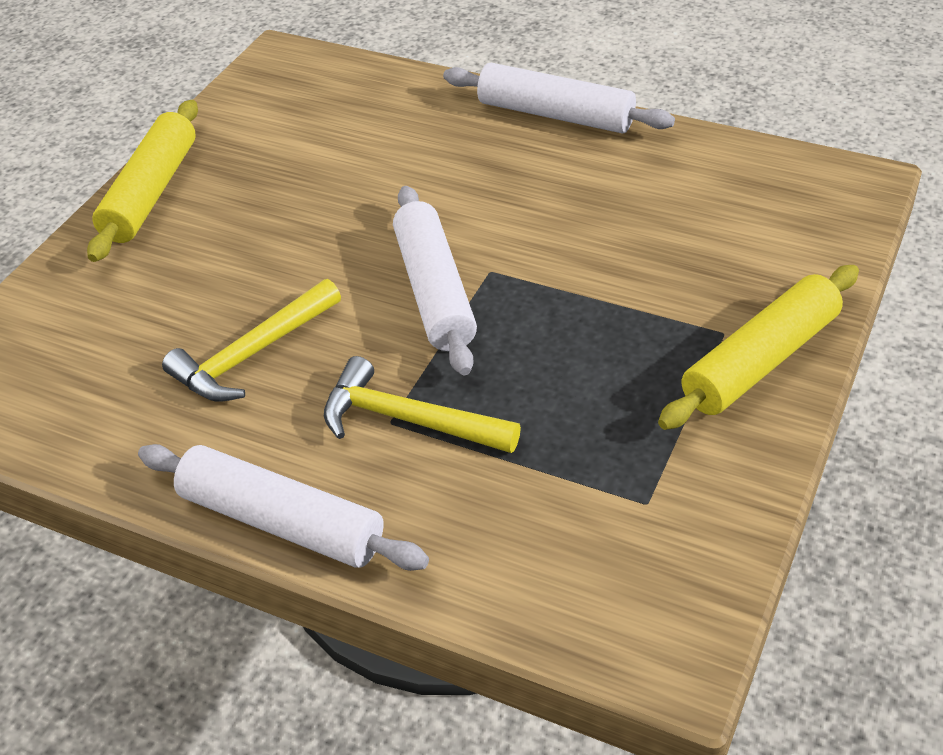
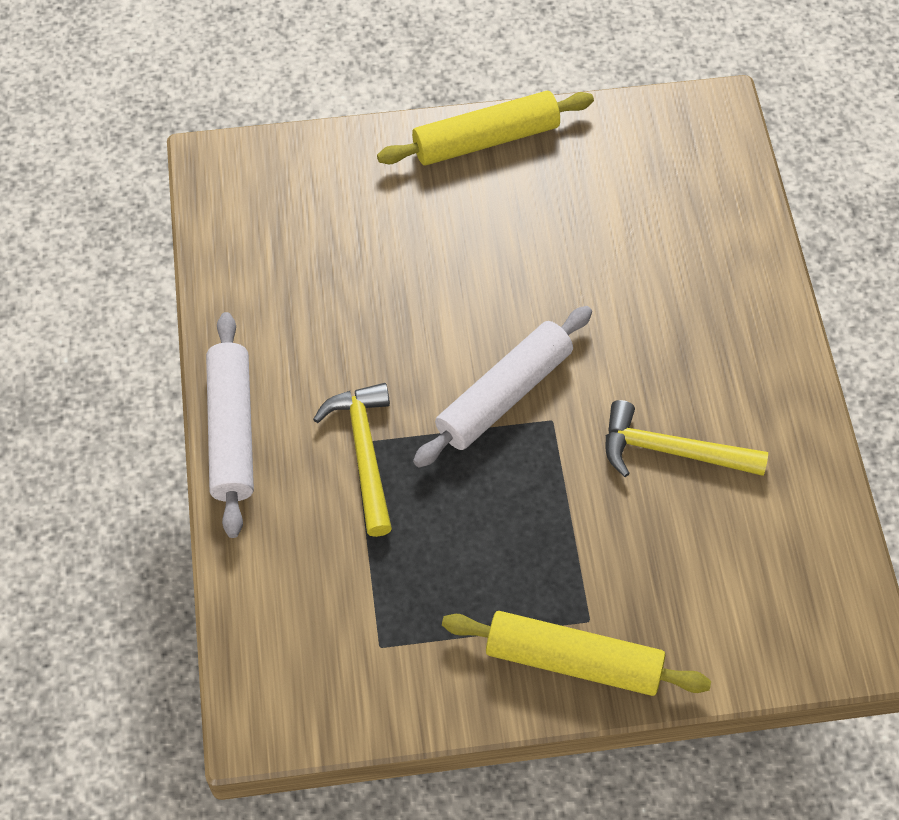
camera: 55 degrees right, 15 degrees up
yellow hammer [162,279,341,402] -> yellow hammer moved to [606,400,768,477]
white rolling pin [443,63,675,134] -> none

